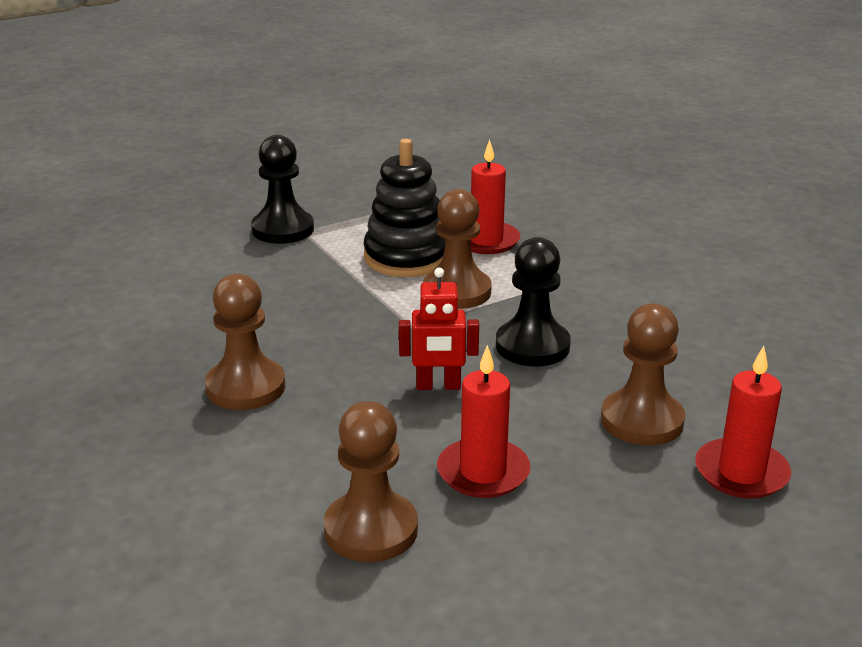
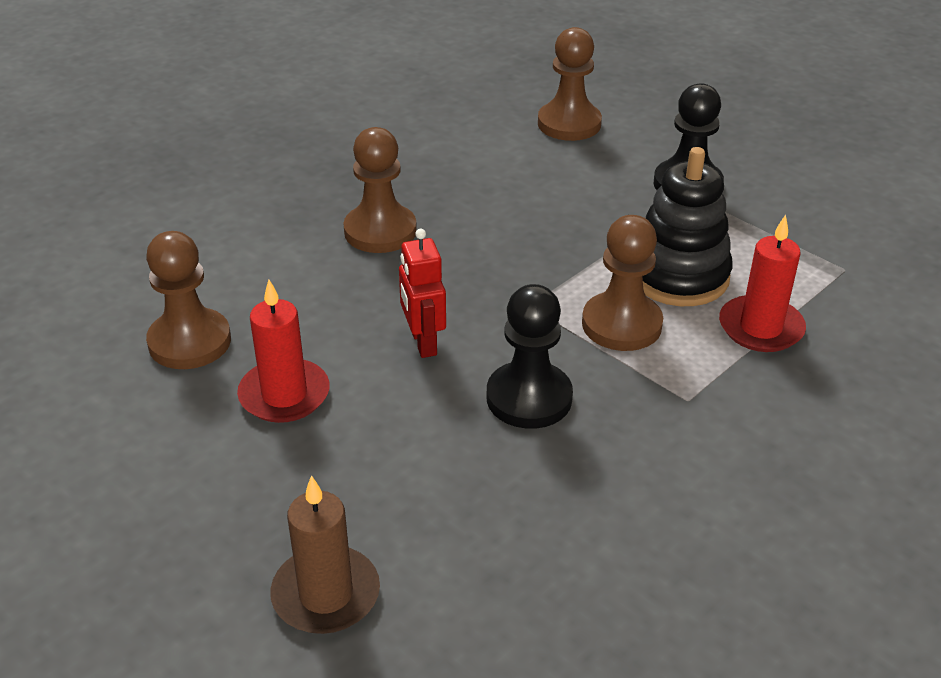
camera: 75 degrees right, 10 degrees up
brown pawn [601,303,685,446] -> brown pawn moved to [538,27,602,141]
red candle [695,346,791,499] -> brown candle [270,475,380,634]

